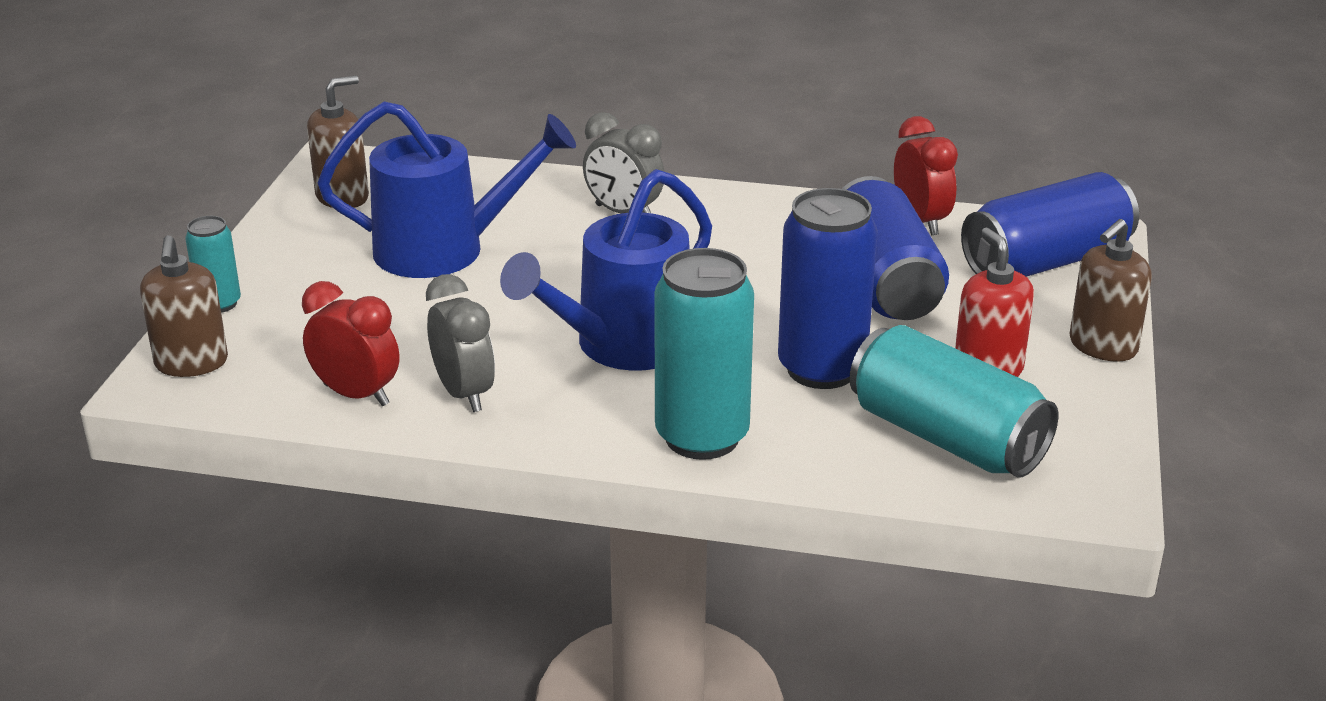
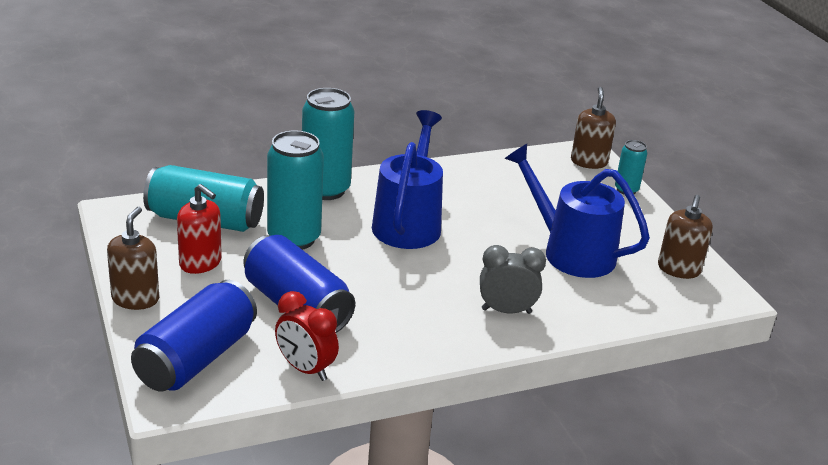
camera: 145 degrees right, 0 degrees up
brown soap dispenser [140,235,228,377] -> brown soap dispenser turned 45 degrees clockwise [571,87,616,169]
red clock [302,281,400,406] -> none
blue watering can [318,101,576,278] -> blue watering can turned 75 degrees clockwise [504,144,650,278]
grey clock [426,274,495,412] -> none
blue can [778,188,878,389] -> turquoise can [267,130,324,250]

